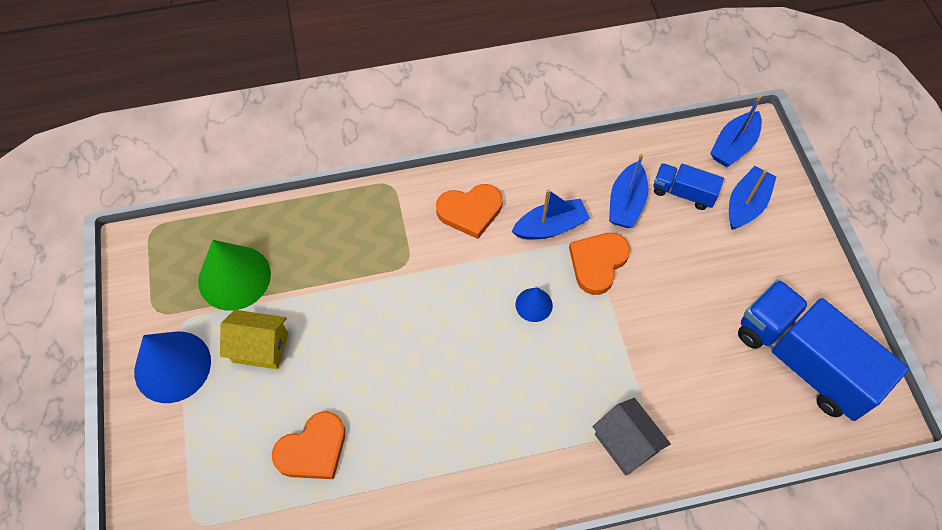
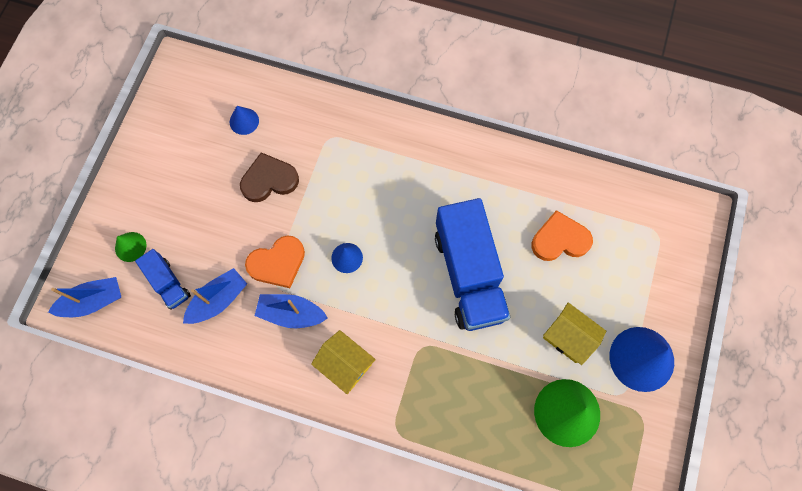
camera: 150 degrees left, 10 degrees up
orange heart [436,184,503,239] -> yellow house [311,330,376,394]
grey house [593,398,671,476] -> none
blue boat [729,166,777,230] -> green cone [115,232,147,262]
blue truck [738,279,909,421] -> blue truck moved to [435,198,510,331]
none -> blue cone [230,106,259,135]
none -> brown heart [240,152,299,202]

